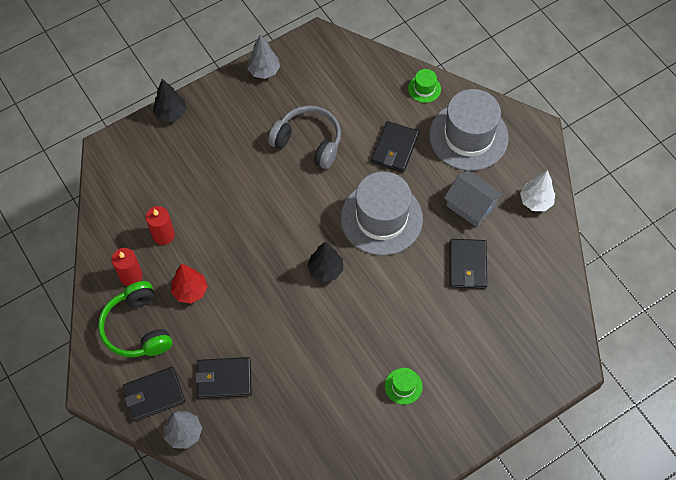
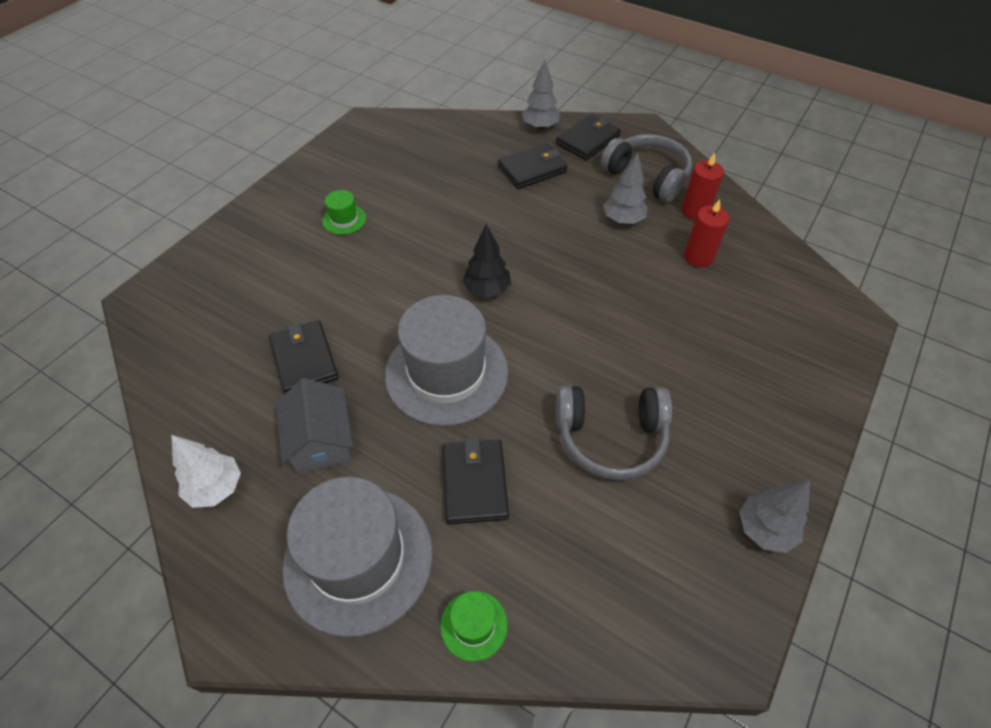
camera: 155 degrees right, 10 degrees down
green headphones [98,281,172,357] -> grey headphones [601,134,692,203]
black tree [153,79,187,122] -> none
red tree [171,264,208,304] -> grey tree [603,152,648,224]
grey house [444,170,503,227] -> grey house turned 60 degrees clockwise [276,378,353,474]

